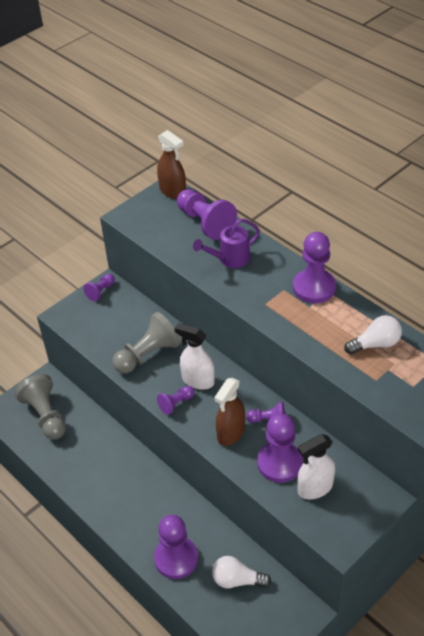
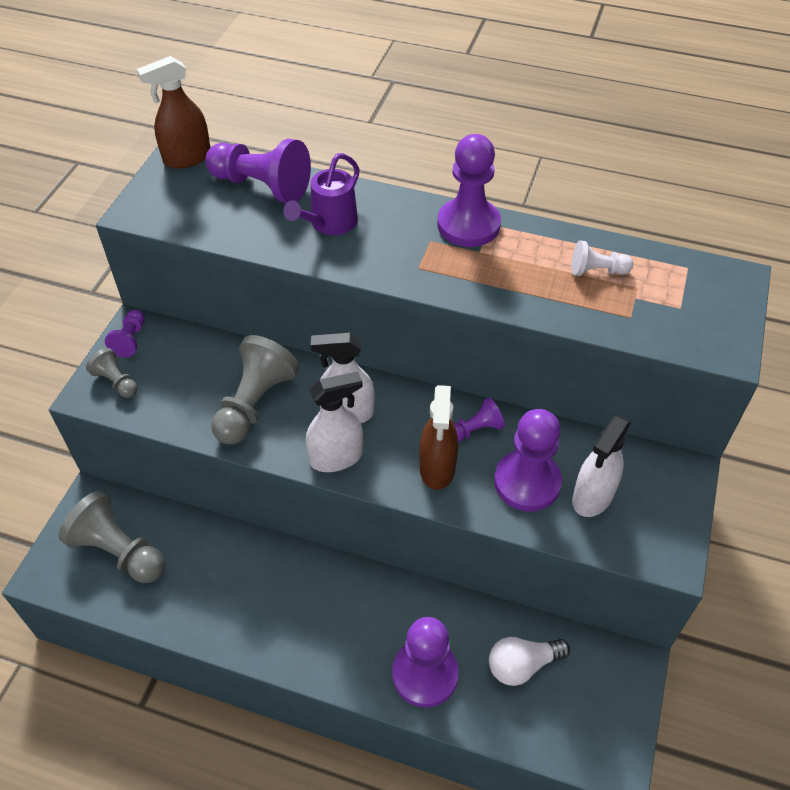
camera: 30 degrees left, 5 degrees up
brown spray bottle [157,130,186,199] -> brown spray bottle turned 135 degrees clockwise [137,56,210,169]
purple pawn [157,386,195,415] -> white spray bottle [306,371,363,472]
white light bulb [344,315,402,355] -> white pawn [571,240,633,276]
none -> grey pawn [86,348,138,398]

